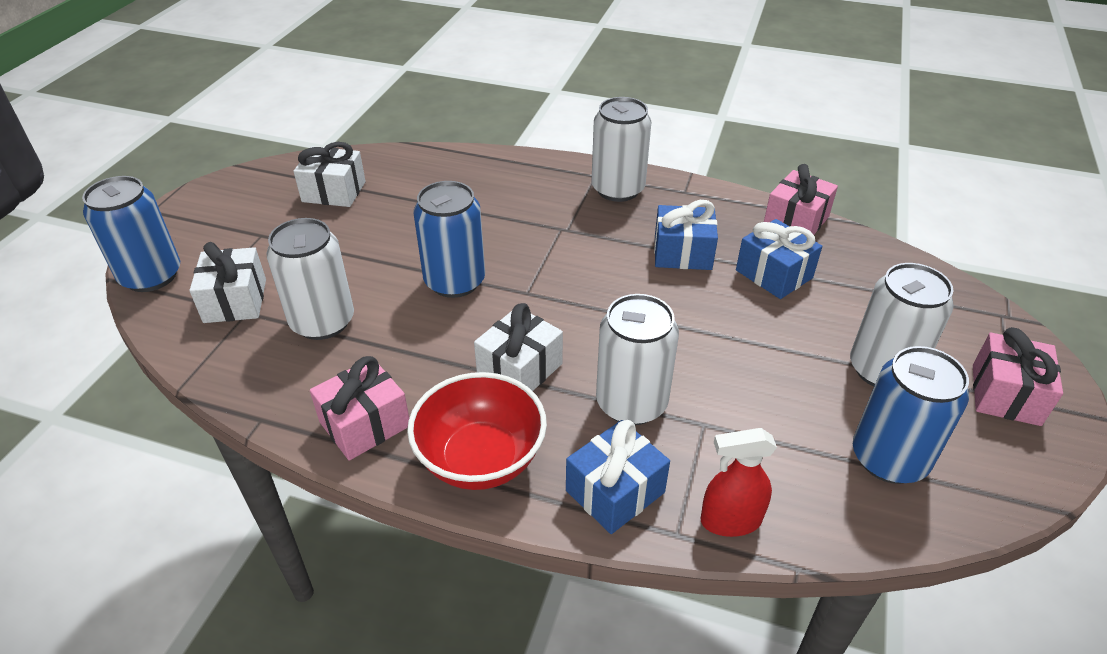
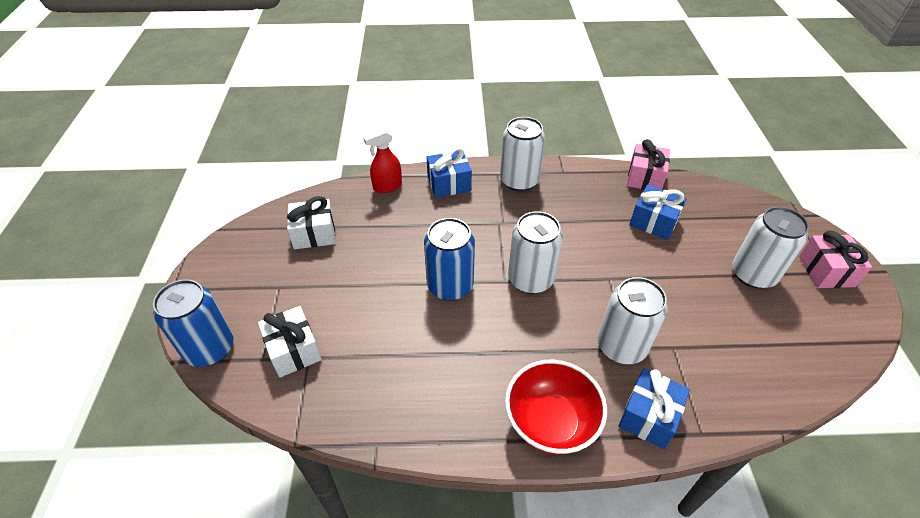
camera: 20 degrees left, 5 degrees up
white can [266,218,354,340] -> white can moved to [508,211,563,294]
pink gift [310,356,409,461] -> none
white gift [474,303,563,391] -> none
blue gift [654,200,718,270] -> blue gift moved to [427,147,472,198]
red spray bottle [701,428,777,537] -> red spray bottle moved to [363,129,402,193]
blue can [853,346,969,484] -> none

